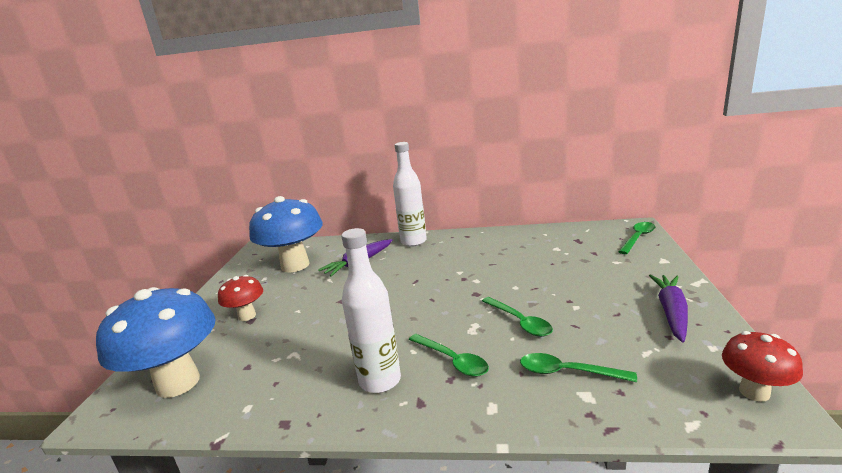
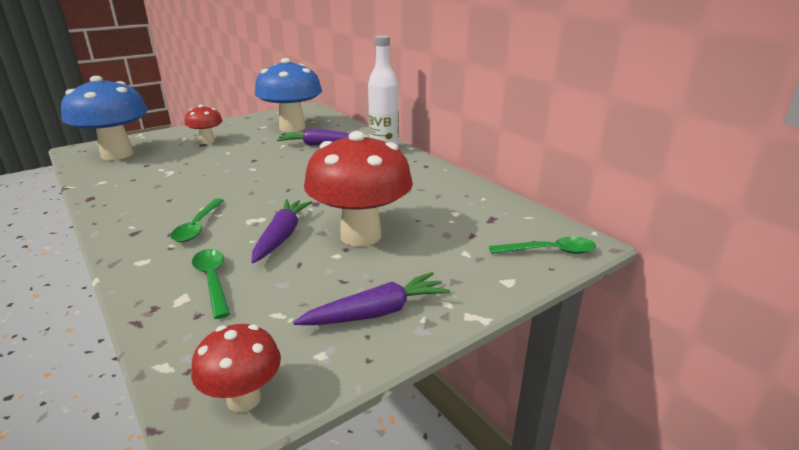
camera: 45 degrees right, 5 degrees up
white bottle [341,228,401,393] -> none
green spoon [482,297,553,337] -> purple carrot [251,199,312,263]
none -> red mushroom [304,131,413,247]

